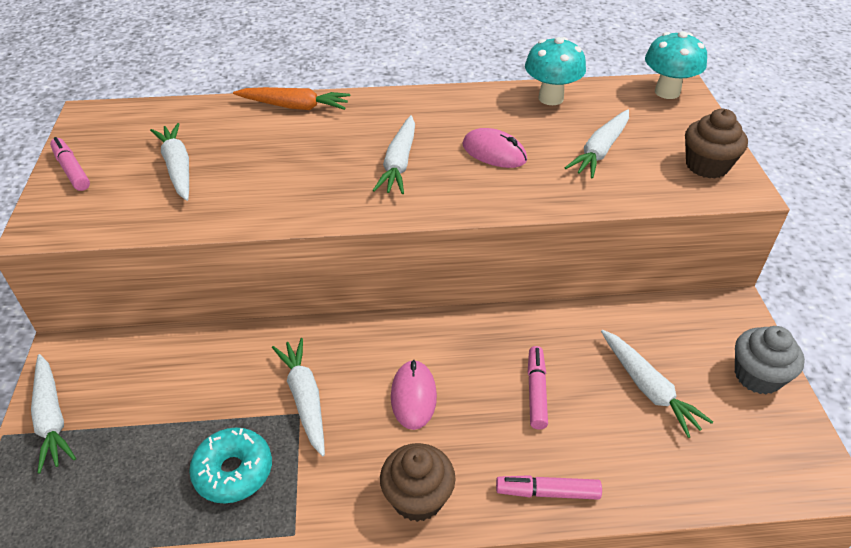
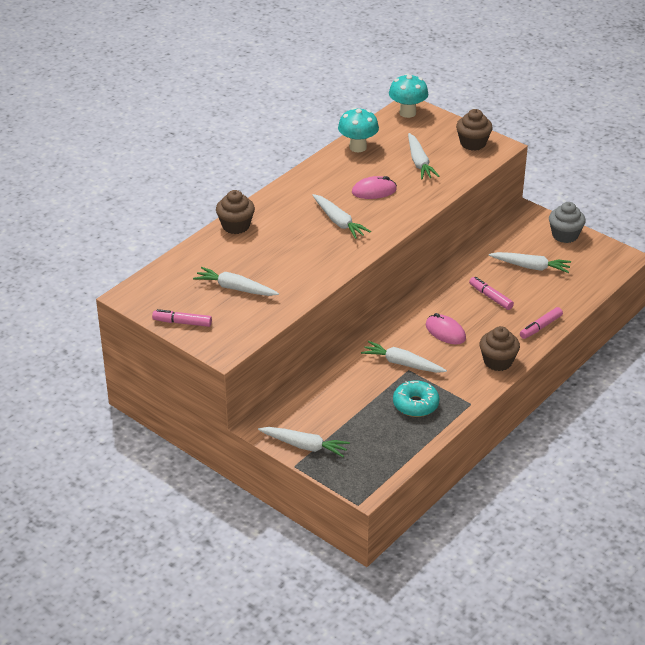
camera: 45 degrees left, 5 degrees down
orange carrot [233,87,350,110] -> brown cupcake [216,190,255,234]

